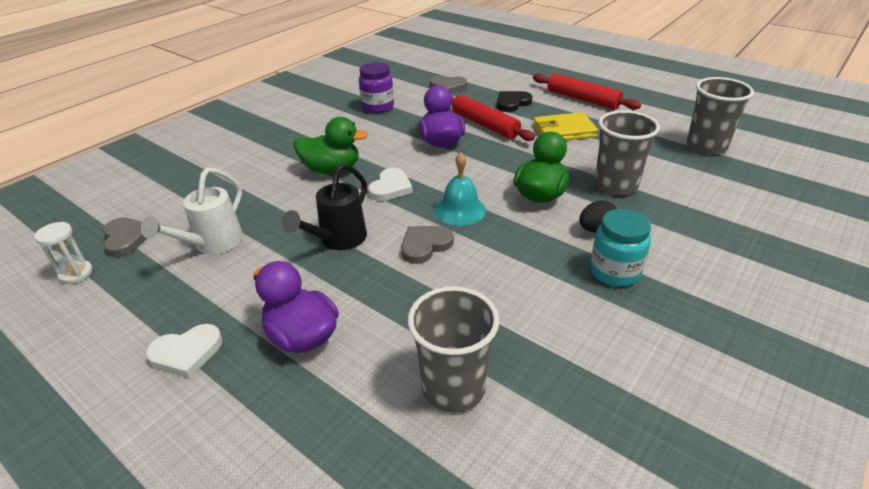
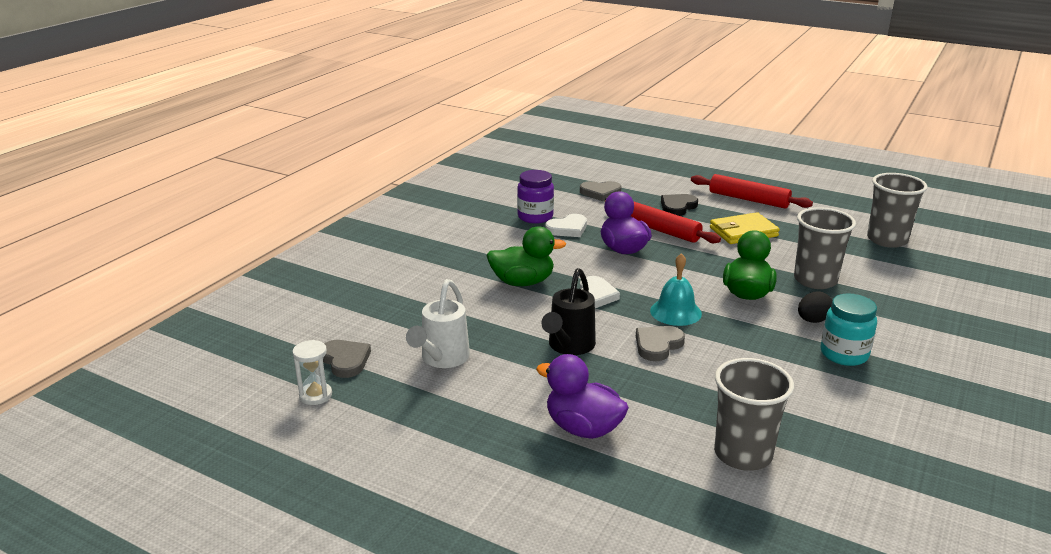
camera: 10 degrees left, 10 degrees down
white heart [146,324,222,378] -> white heart moved to [545,214,587,237]

